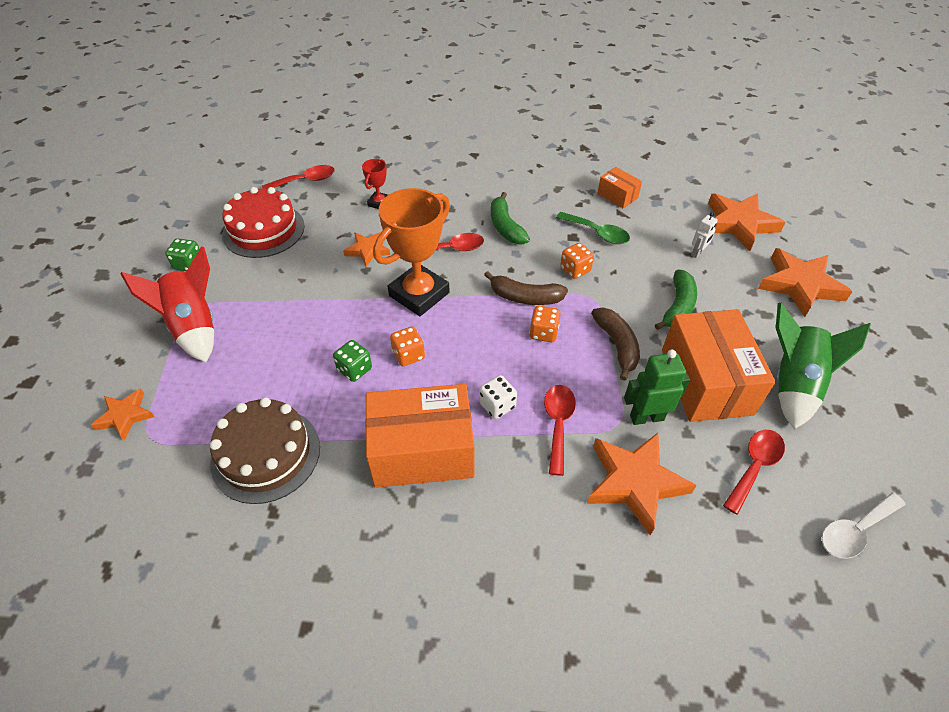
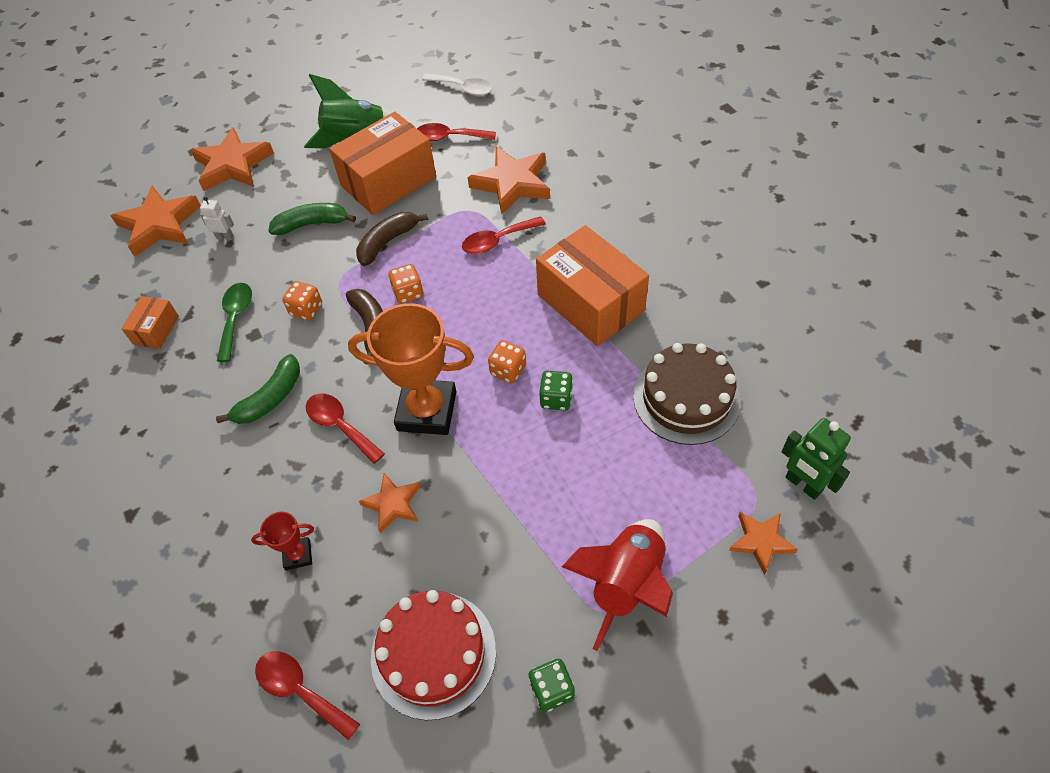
camera: 120 degrees left, 5 degrees up
white dice [479,375,517,419] -> none
green robot [624,349,690,425] -> green robot moved to [782,418,851,500]

